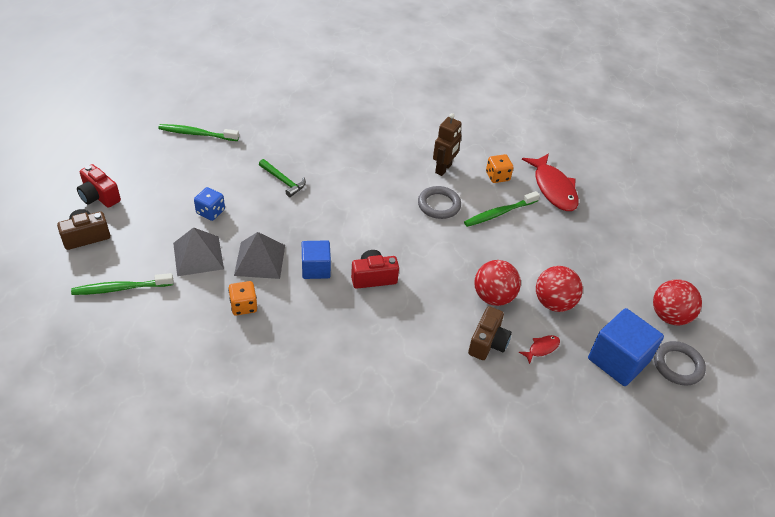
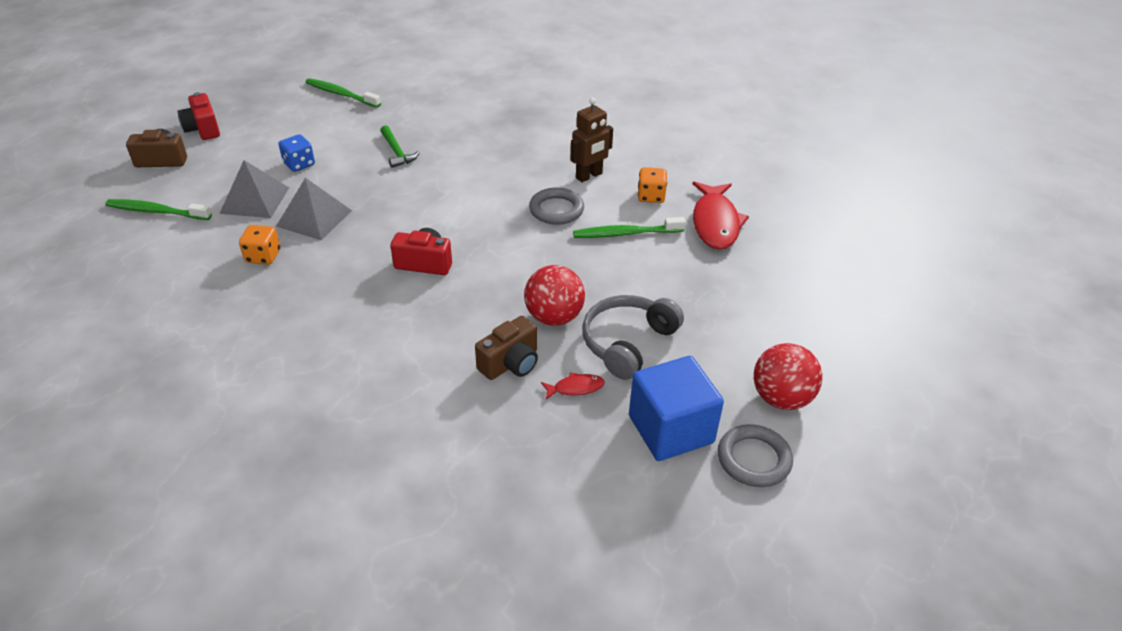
camera: 25 degrees right, 5 degrees down
blue cube [302,240,331,279] -> none
red ball [536,266,583,312] -> grey headphones [582,295,684,380]

